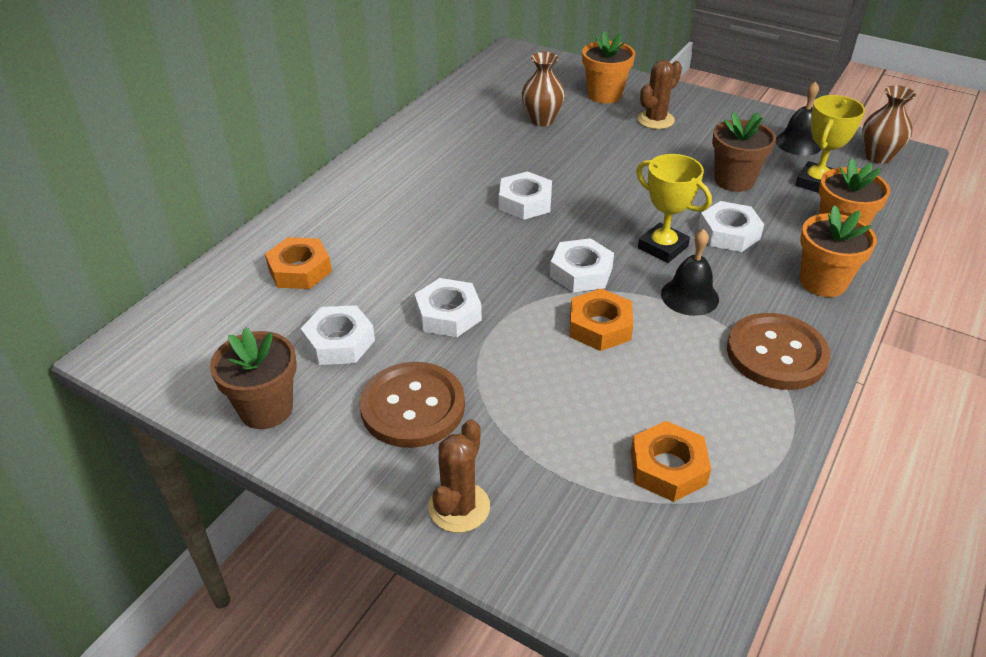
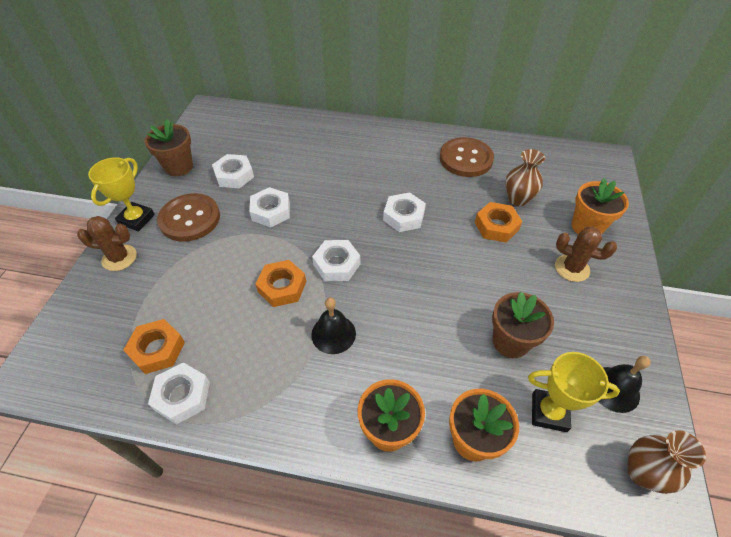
camera: 70 degrees right, 10 degrees up
orange nut [265,237,332,289] -> orange nut moved to [475,202,523,243]
yellow trophy [636,154,712,263] -> yellow trophy moved to [88,157,155,231]
white nut [698,201,764,252] -> white nut moved to [148,362,210,424]
brown button [727,313,830,390] -> brown button moved to [440,137,494,177]

